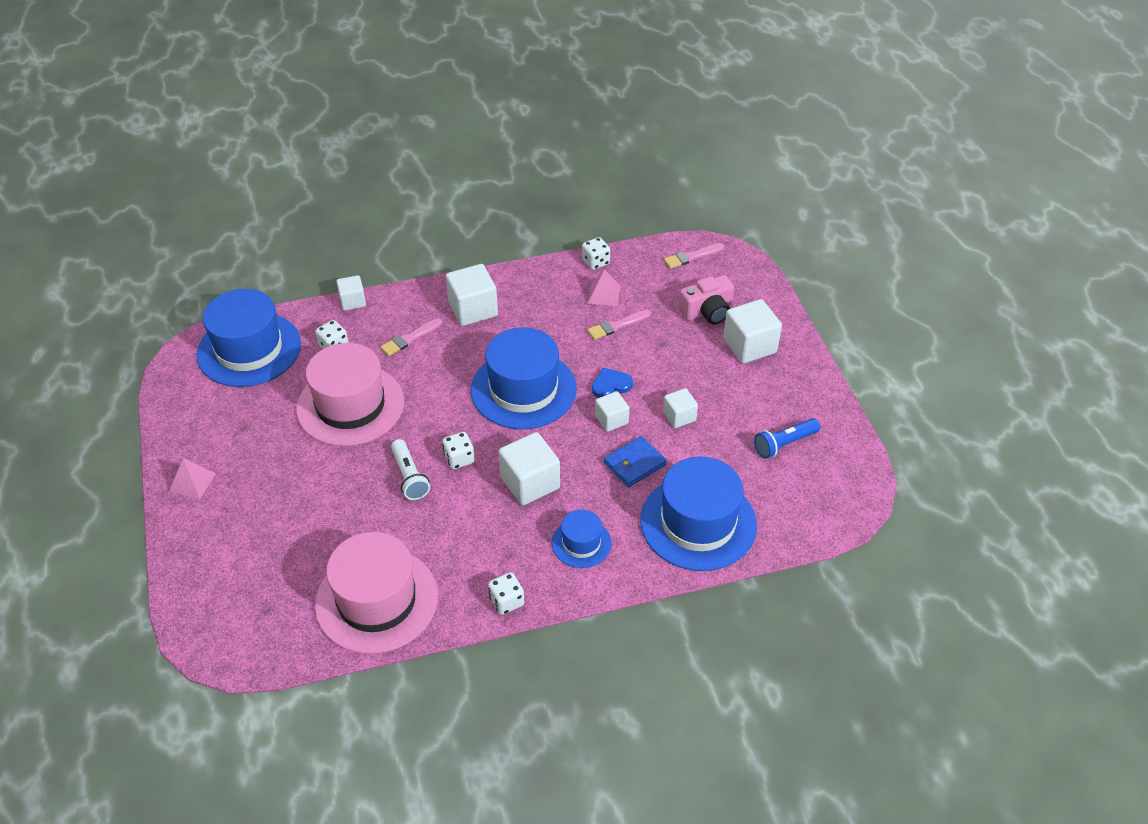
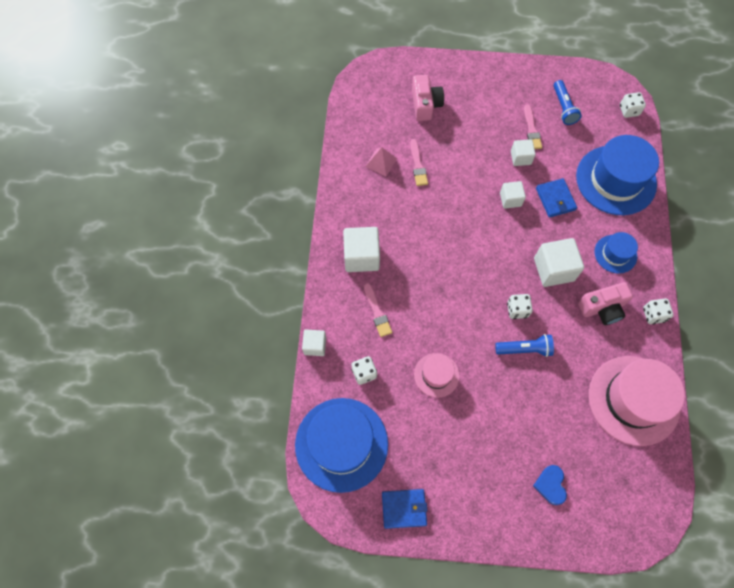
camera: 70 degrees left, 20 degrees up
pink pyramid [169,458,216,499] -> none
pink hat [296,343,404,446] -> pink hat [414,353,460,398], size x0.51
white flashlight [391,439,430,500] -> blue flashlight [495,334,554,357]
blue hat [471,327,577,429] -> none
white dice [582,237,610,270] -> white dice moved to [620,92,646,118]
blue heart [592,368,633,398] -> blue heart moved to [533,465,567,505]
pink brush [664,243,724,269] -> pink brush moved to [524,105,542,149]
white cube [723,299,782,364] -> none
none -> blue wallet [382,489,427,529]
none -> pink camera [578,282,633,325]

